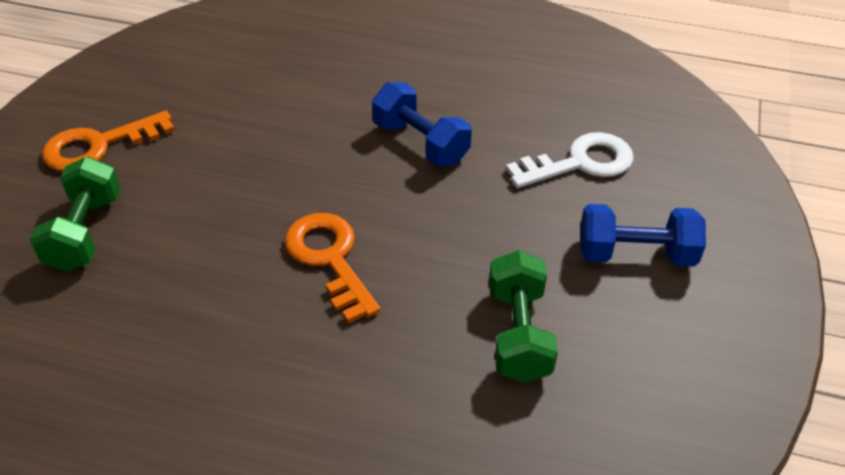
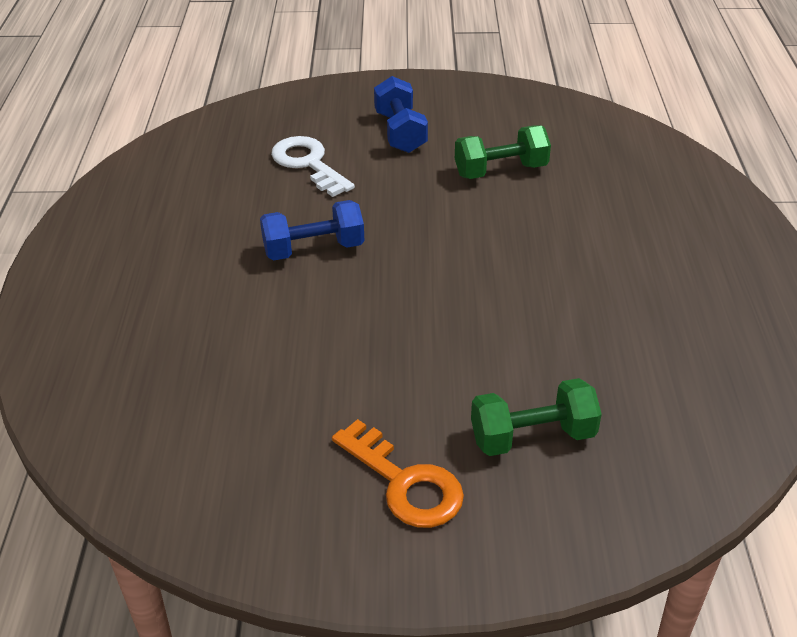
camera: 105 degrees left, 5 degrees down
orange key [285,213,381,324] -> none
blue dumbbell [372,82,472,167] -> blue dumbbell turned 45 degrees clockwise [260,200,364,261]

